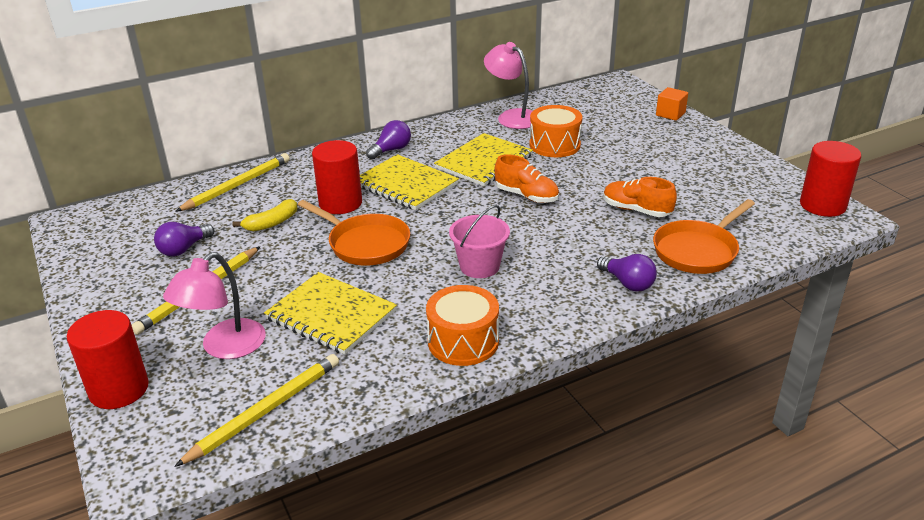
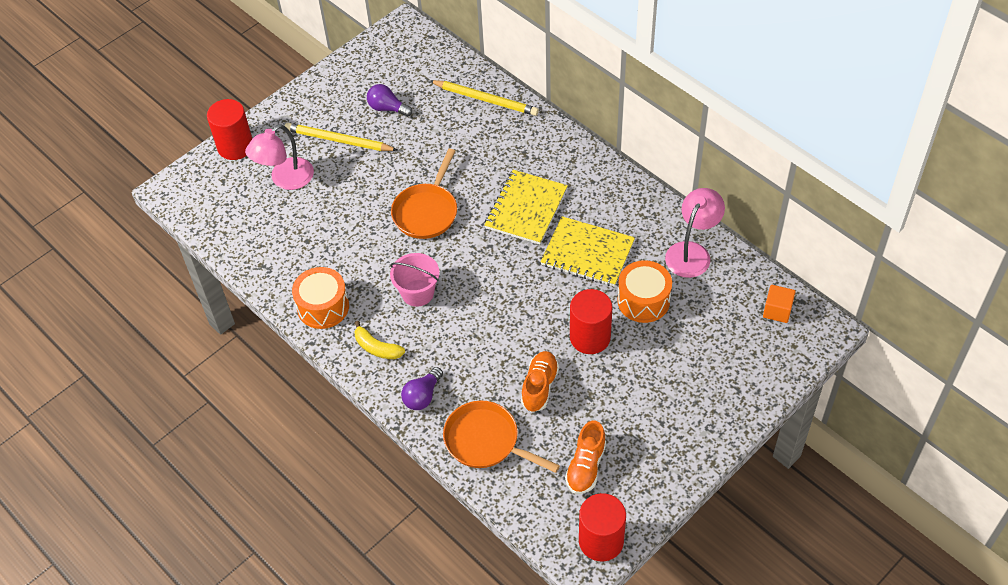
camera: 75 degrees right, 20 degrees up
pink lamp [163,252,266,359] -> pink lamp turned 60 degrees counterclockwise [245,124,314,190]
yellow pencil [174,354,339,467] -> none
yellow banana [233,199,297,231] -> yellow banana moved to [354,321,405,359]
yellow notebook [264,272,397,355] -> none
red cylinder [312,140,362,214] -> red cylinder moved to [570,289,612,354]
purple light bulb [366,120,411,160] -> none
orange shoe [495,155,559,203] -> orange shoe moved to [565,421,606,494]
orange cube [656,87,688,121] -> orange cube moved to [763,285,796,323]

